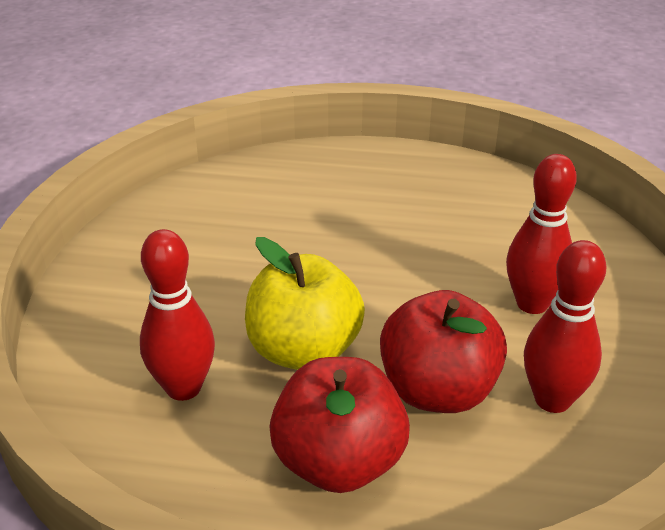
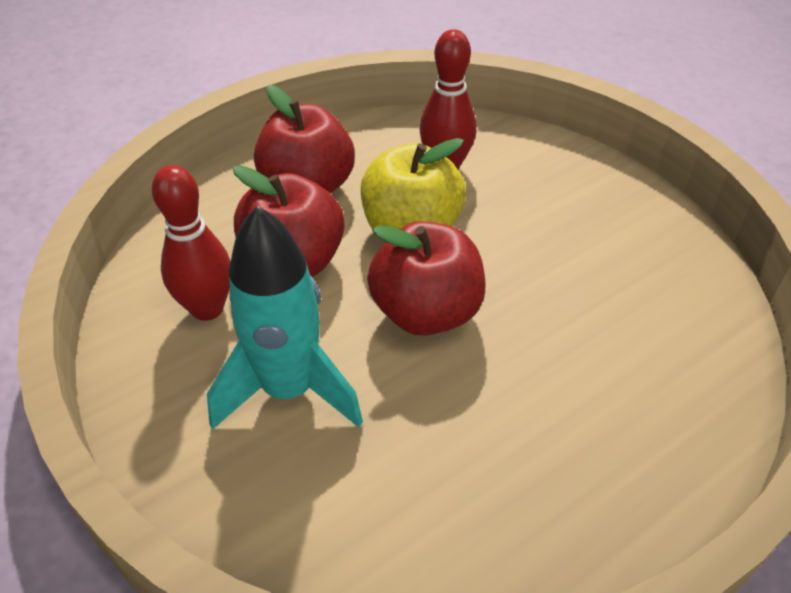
camera: 135 degrees right, 10 degrees up
red bowling pin [506,154,577,314] -> turquoise rocket [207,206,363,430]
none -> red apple [367,221,486,336]

